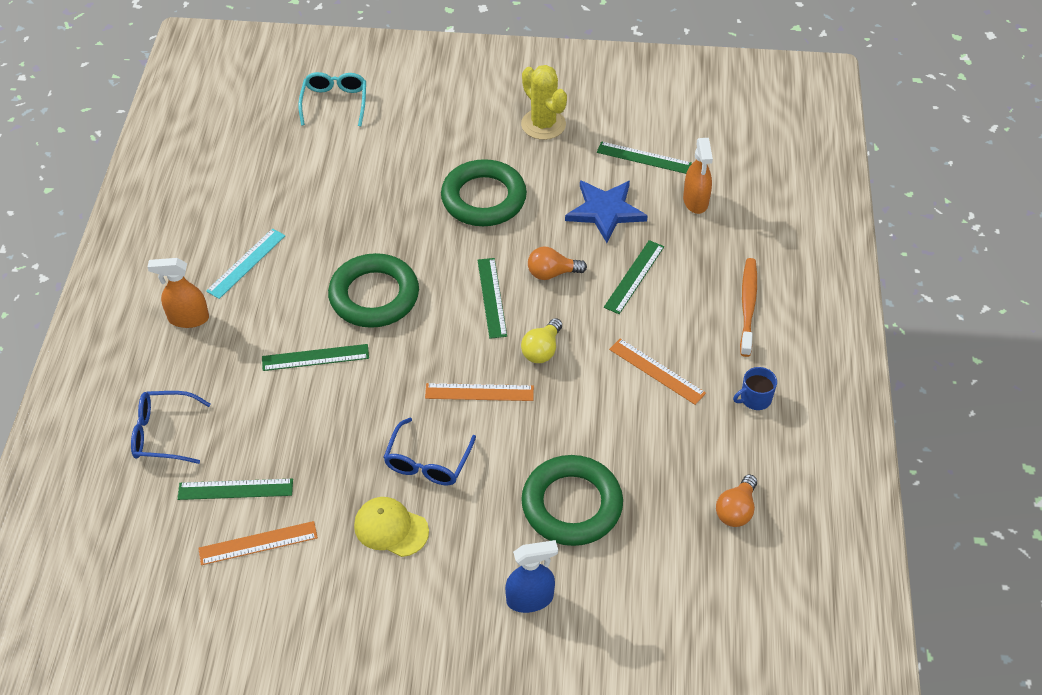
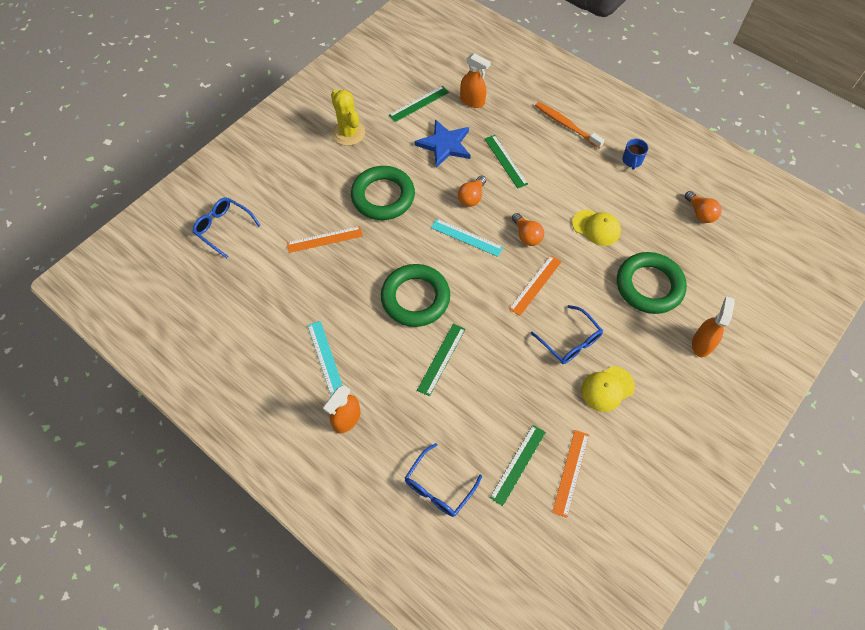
camera: 55 degrees left, 10 degrees up
turquoise glasses [298,72,366,126] -> blue glasses [193,197,261,258]
green ruler [477,258,507,339] -> turquoise ruler [431,219,503,257]
blue spray bottle [505,540,558,613] -> orange spray bottle [692,296,735,357]
yellow cactus [521,65,567,140] -> yellow cactus turned 60 degrees clockwise [331,89,365,146]
yellow light bulb [521,318,562,363] -> orange light bulb [512,213,544,246]
orange ruler [609,338,706,405] -> orange ruler moved to [287,226,363,253]
none -> yellow cap [572,209,621,246]

